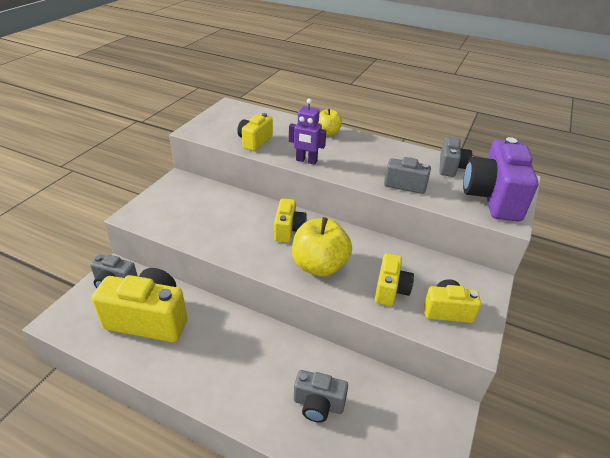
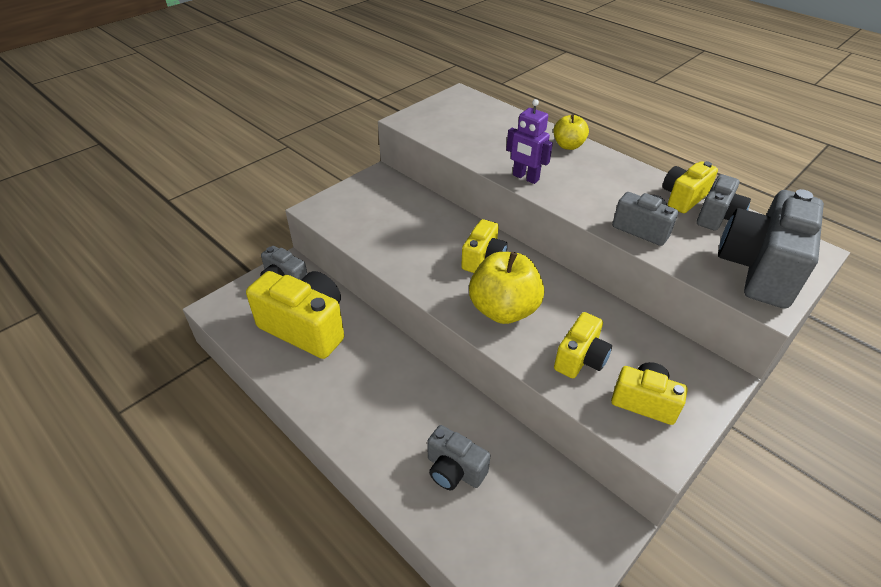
camera: 20 degrees right, 5 degrees up
yellow camera [237,113,273,151] -> yellow camera moved to [663,161,718,213]
purple camera [463,137,539,221] -> grey camera [718,189,824,308]

